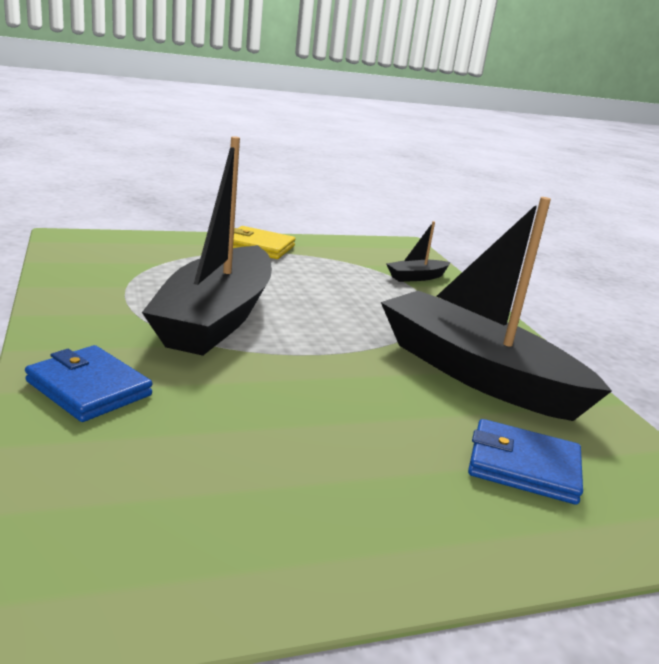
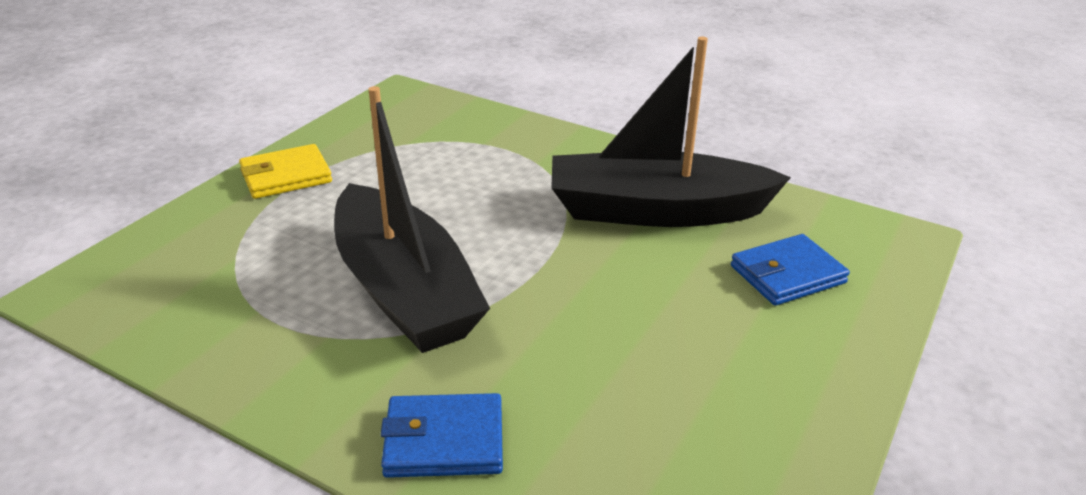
camera: 40 degrees left, 10 degrees up
black boat [386,221,451,282] -> none

